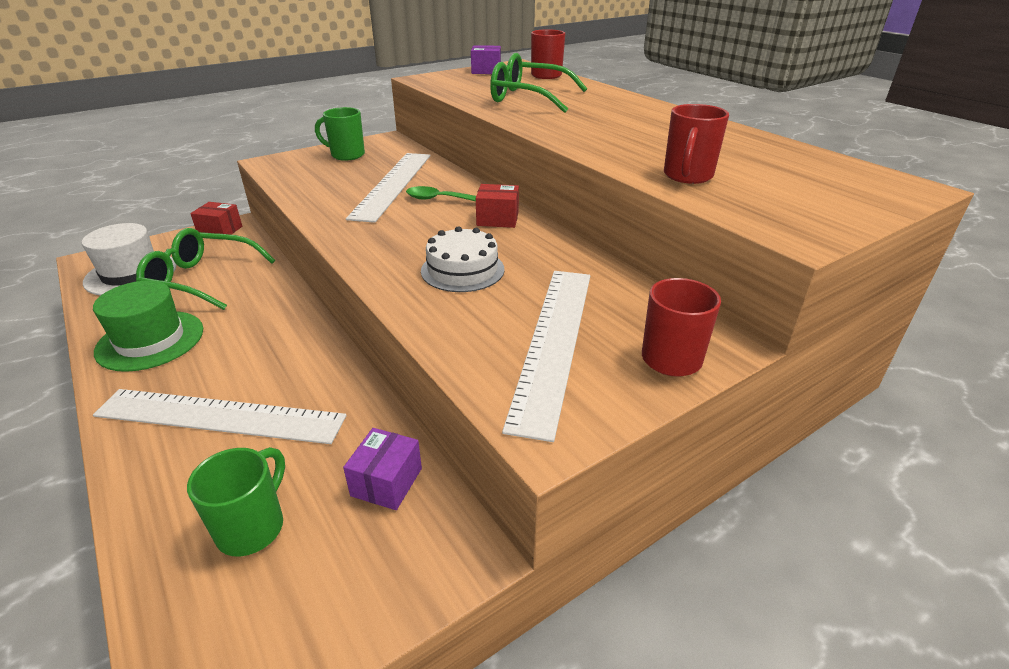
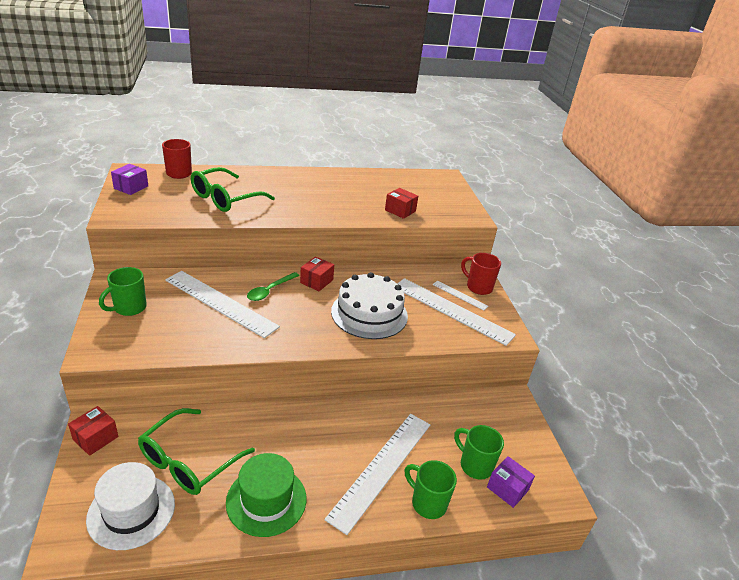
camera: 70 degrees left, 0 degrees up
purple box [343,428,422,510] -> purple box moved to [487,456,535,508]
white cake [421,226,504,292] -> white cake [331,272,408,339], size x1.54
red mug [664,104,729,184] -> red box [385,188,418,219]
none -> green mug [405,460,457,519]
none -> white ruler [433,281,488,310]

